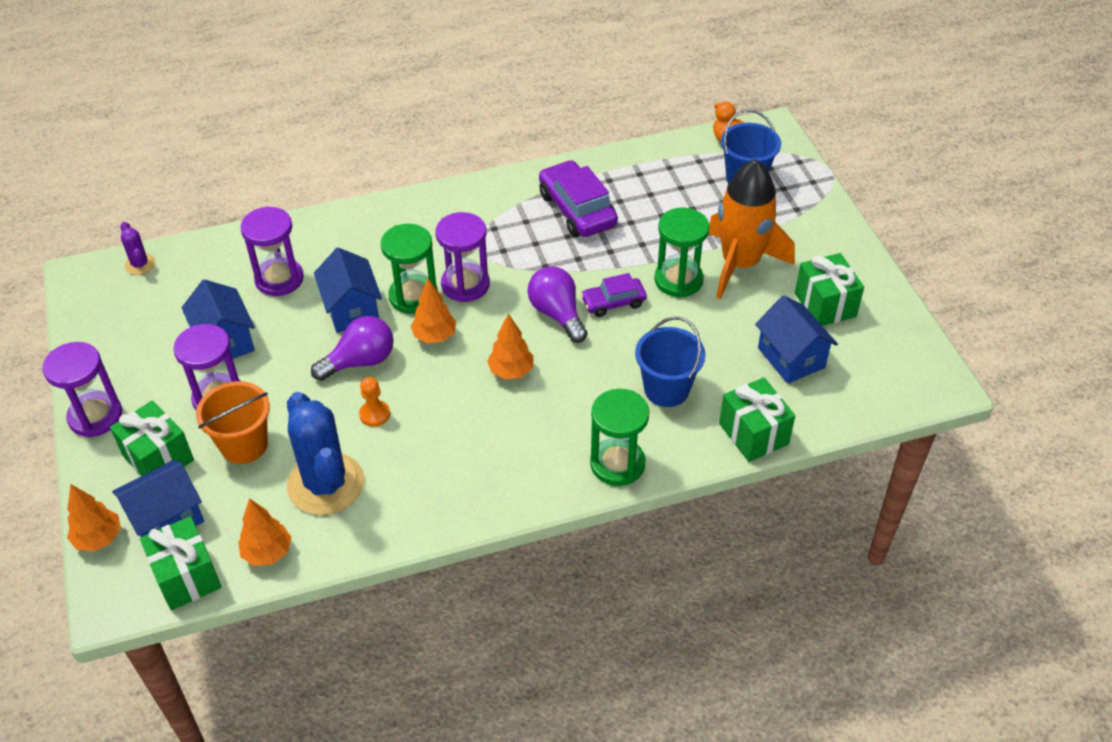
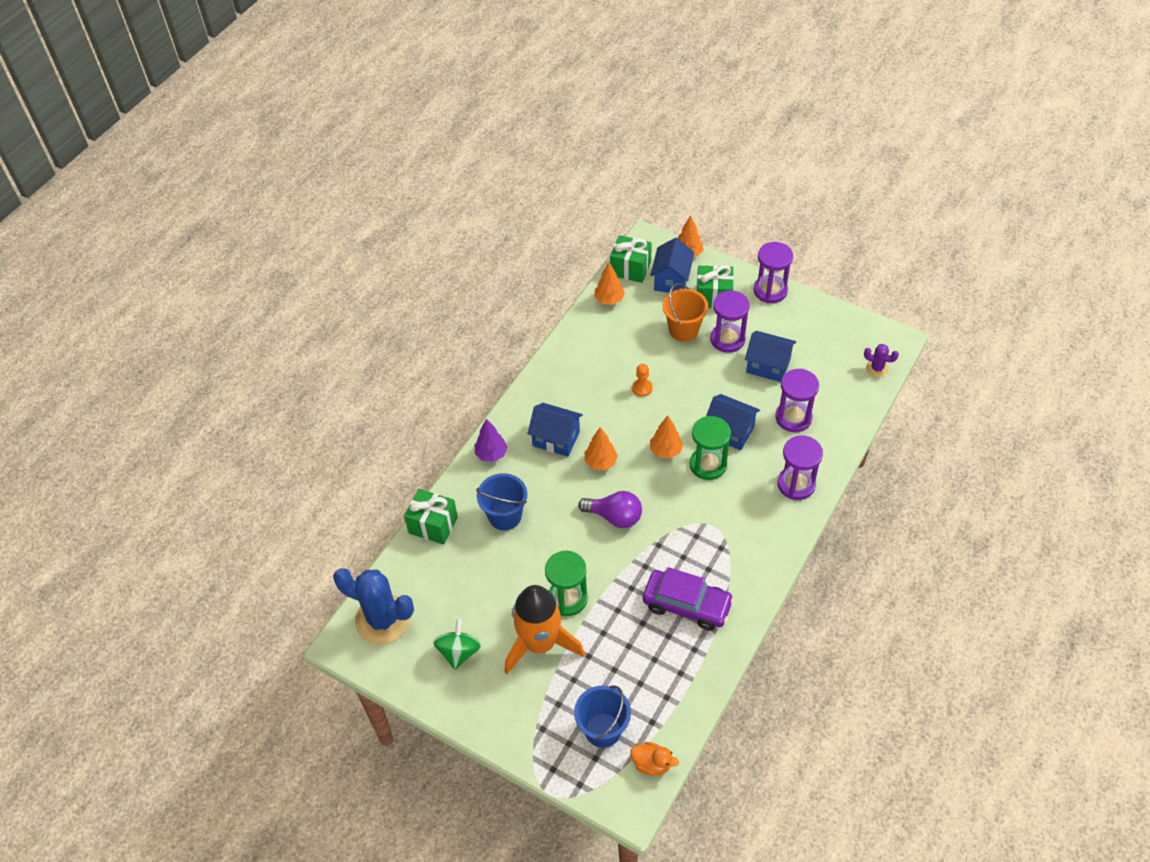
camera: 140 degrees right, 5 degrees up
blue cactus [287,392,364,515] -> blue cactus moved to [333,568,414,644]
purple light bulb [311,316,394,381] -> none
purple hourglass [435,212,490,302] -> purple hourglass moved to [777,435,823,500]
purple car [581,273,647,317] -> none
green hourglass [590,389,649,486] -> purple tree [475,419,507,462]
blue house [755,296,838,384] -> blue house moved to [527,403,583,457]
green gift [795,253,864,326] -> green spinning top [433,619,481,670]

